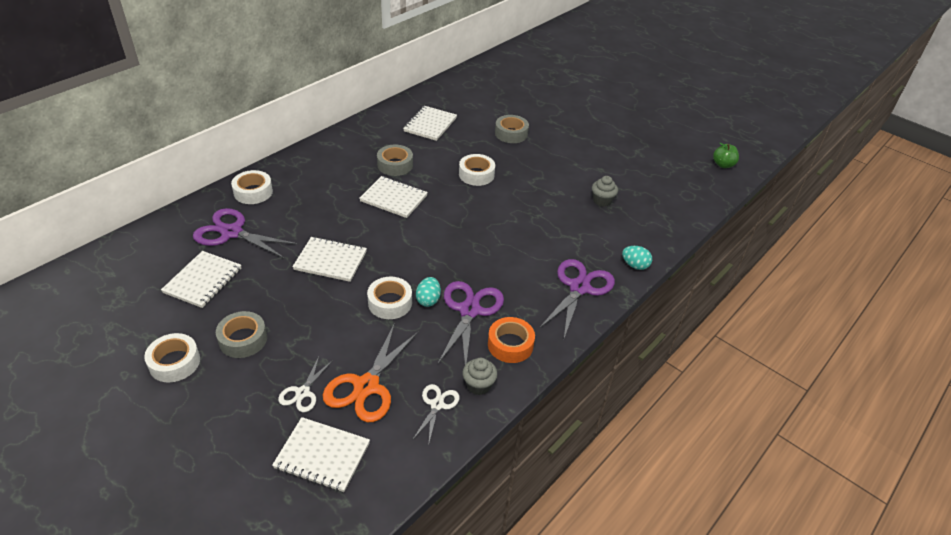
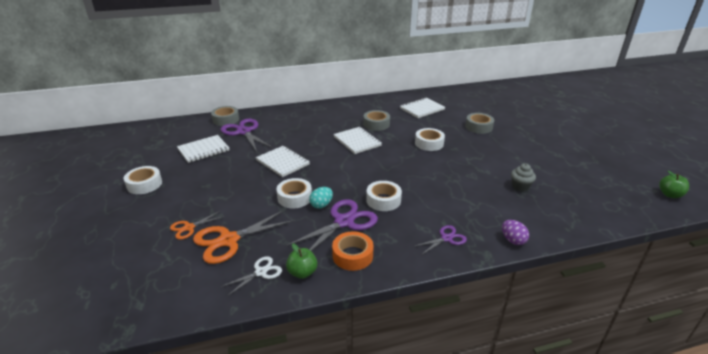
camera: 35 degrees right, 10 degrees down
grey tape [216,311,267,358] -> grey tape moved to [211,106,239,126]
white tape [231,170,273,204] -> white tape moved to [366,181,402,211]
white notebook [272,417,370,492] -> none
white scissors [278,357,333,412] -> orange scissors [170,211,225,240]
grey cupcake [462,358,497,395] -> green apple [286,243,317,279]
purple scissors [539,259,615,338] -> purple scissors [415,225,467,255], size x0.55
turquoise egg [622,246,652,270] -> purple egg [502,220,529,245]

